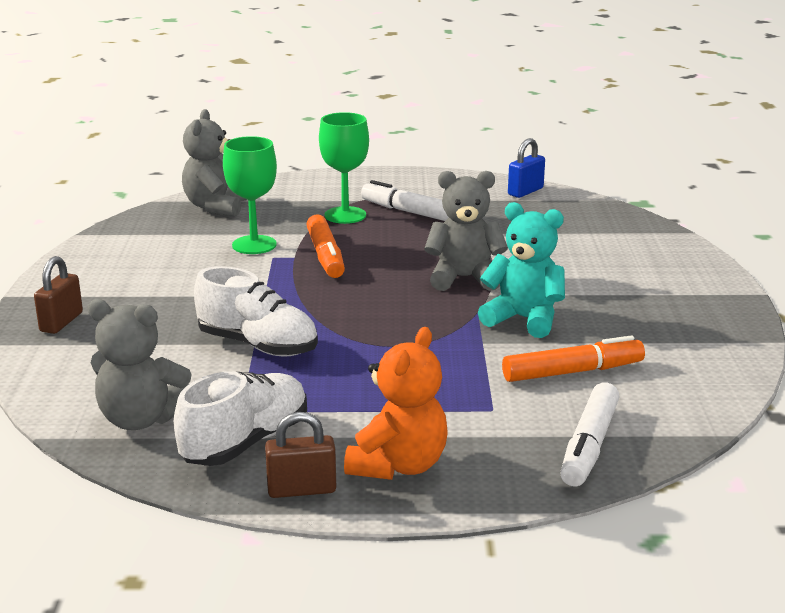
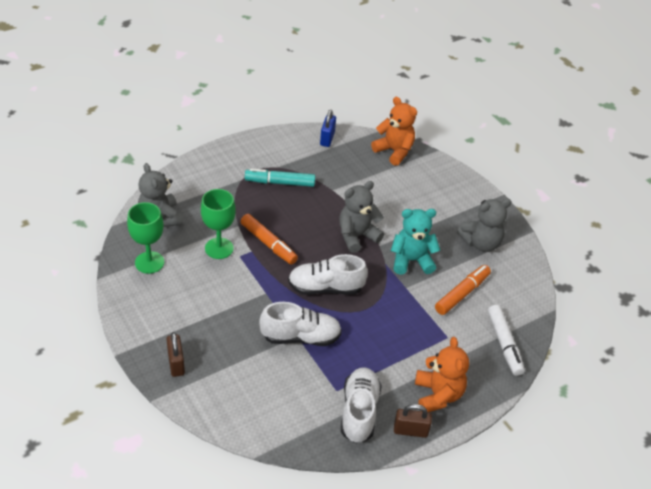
camera: 35 degrees left, 20 degrees up
grey teddy bear [88,299,192,430] -> grey teddy bear moved to [457,199,512,252]
brown padlock [265,412,336,498] -> brown padlock turned 45 degrees clockwise [394,404,432,438]
green goblet [319,112,369,224] -> green goblet moved to [127,202,164,274]
white marker [361,180,449,221] -> turquoise marker [245,169,315,187]
none -> white shoe [288,254,368,295]
none -> orange teddy bear [371,97,417,166]

